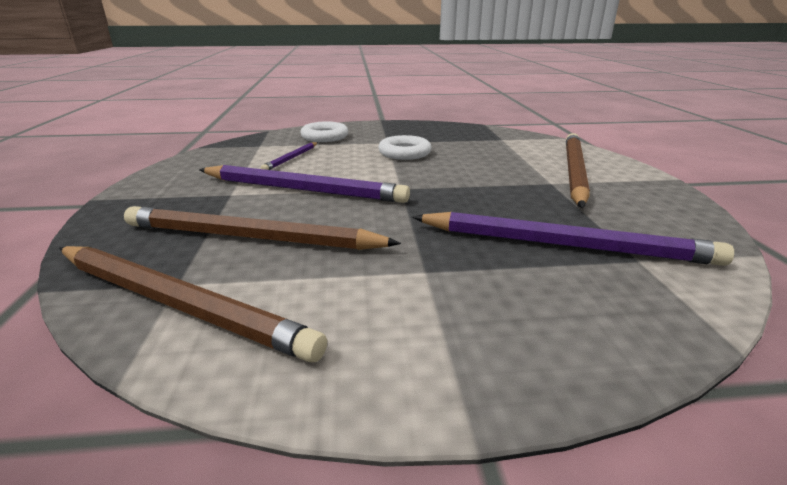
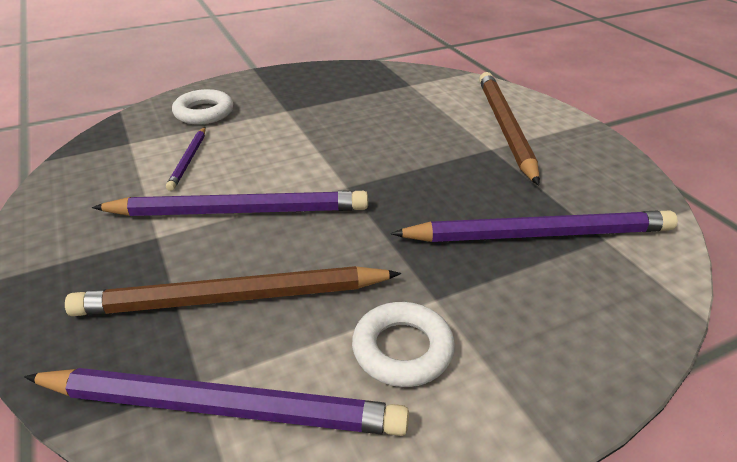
camera: 20 degrees left, 10 degrees up
brown pencil [59,246,327,362] -> purple pencil [24,368,409,436]
white ring [378,135,432,160] -> white ring moved to [352,302,455,387]

